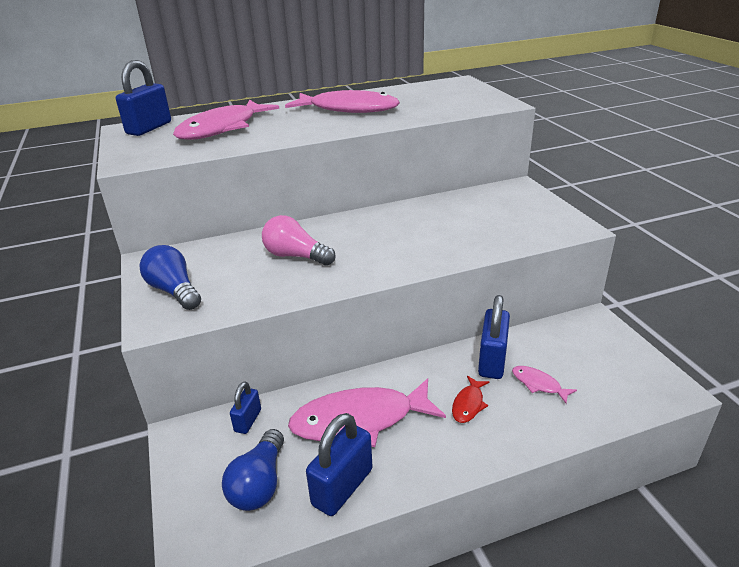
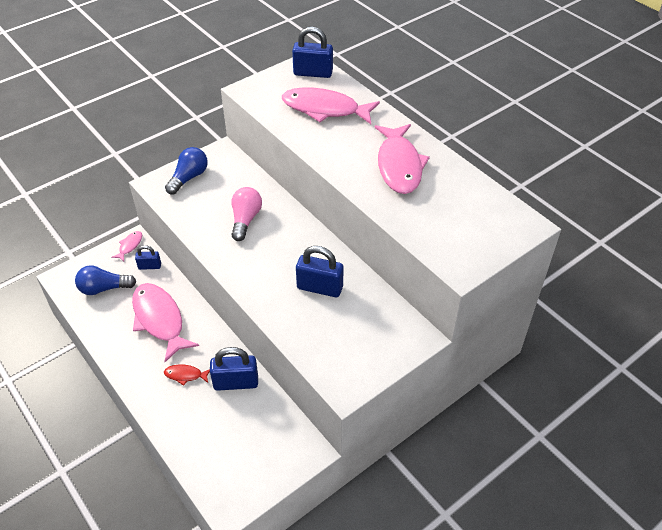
camera: 70 degrees right, 15 degrees up
blue padlock [306,413,373,516] -> blue padlock moved to [296,246,344,297]
pink fish [512,366,577,404] -> pink fish moved to [111,231,142,261]

